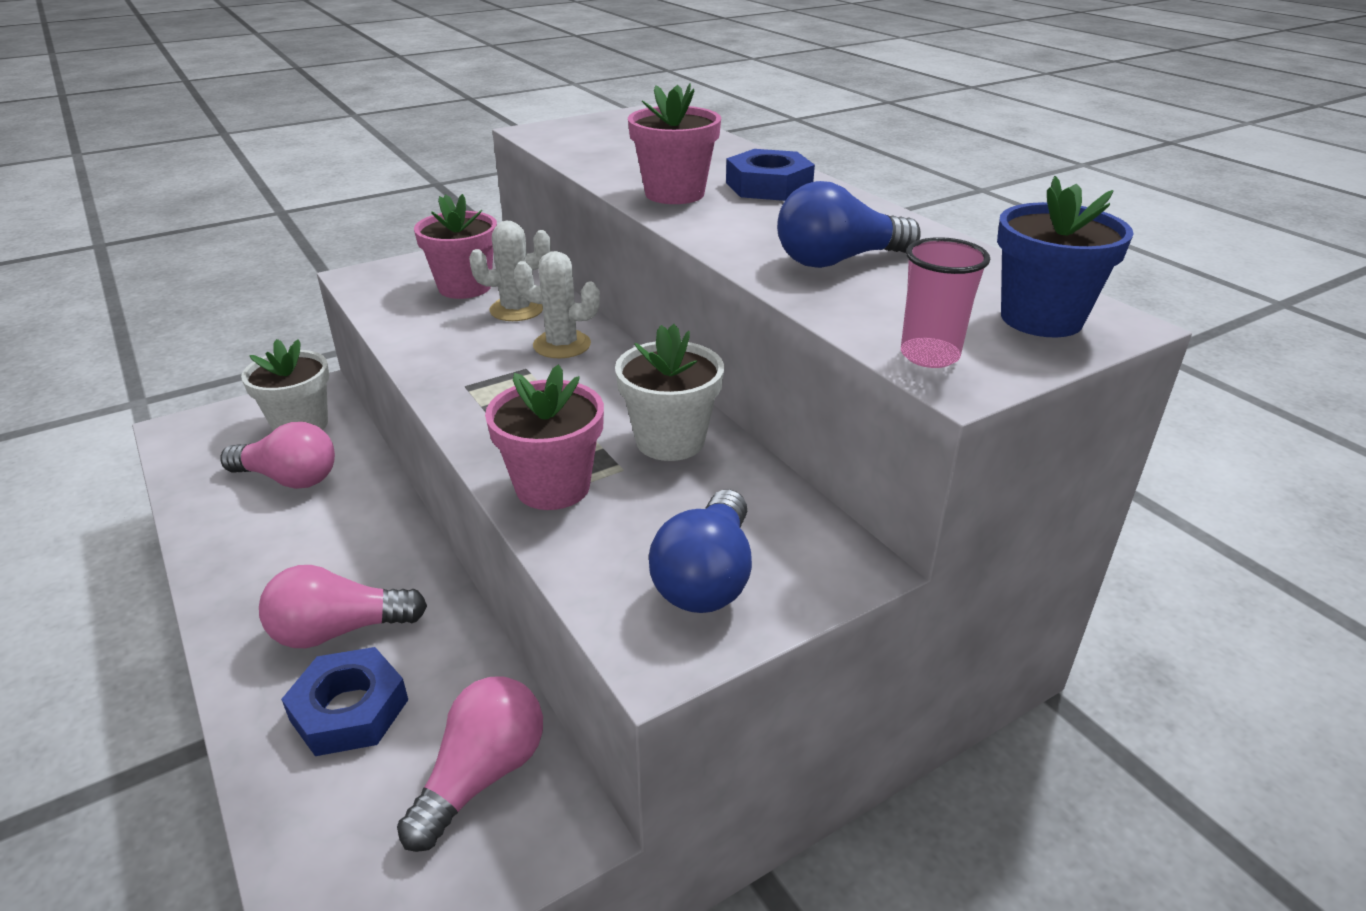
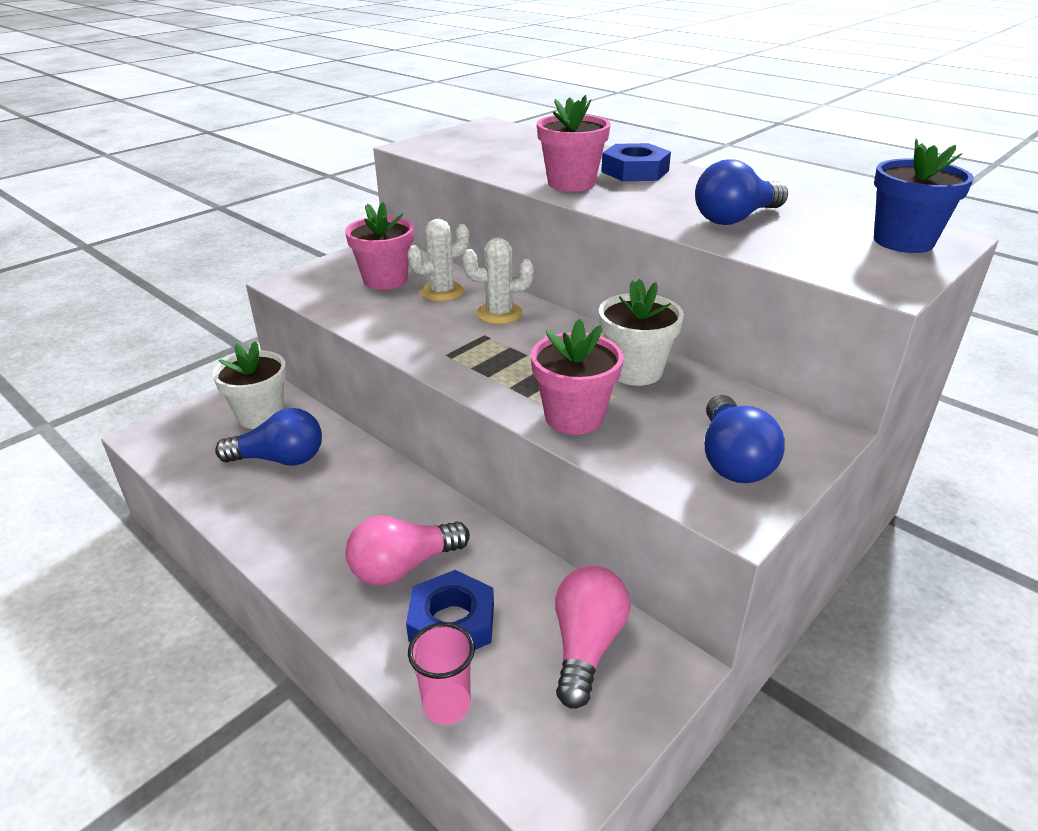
camera: 15 degrees left, 0 degrees up
pink light bulb [220,422,335,489] -> blue light bulb [215,408,322,466]
pink cup [901,237,990,368] -> pink cup moved to [408,622,475,725]

